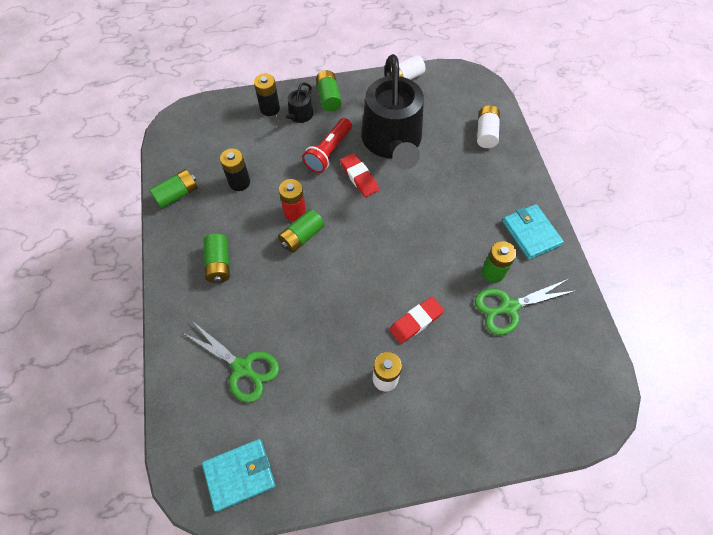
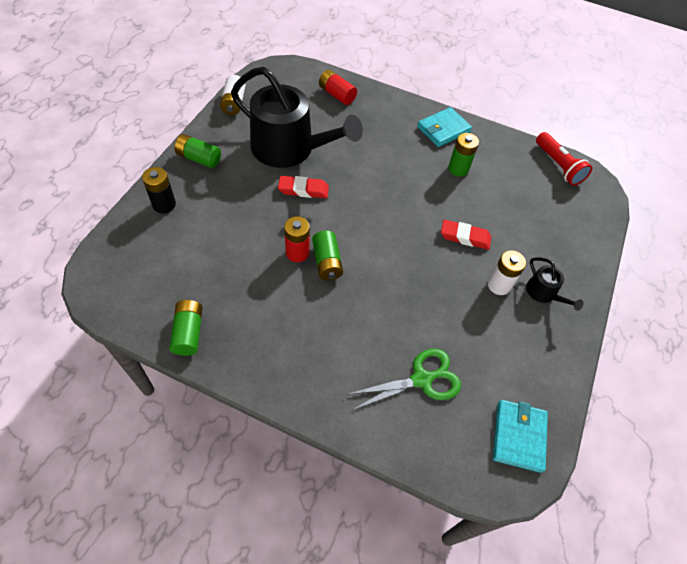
camera: 60 degrees left, 5 degrees down
green battery [203,234,230,283] -> none
black battery [220,149,250,191] -> none
black watering can [277,82,313,123] -> black watering can moved to [526,257,583,311]
red flashlight [302,118,352,173] -> red flashlight moved to [536,132,592,186]
red eraser [389,297,444,344] -> red eraser turned 75 degrees counterclockwise [441,220,491,250]
green scissors [475,279,577,335] -> none
white battery [477,105,500,148] -> red battery [319,70,357,105]
turquoise wallet [502,204,564,260] -> turquoise wallet turned 45 degrees counterclockwise [417,107,472,147]

